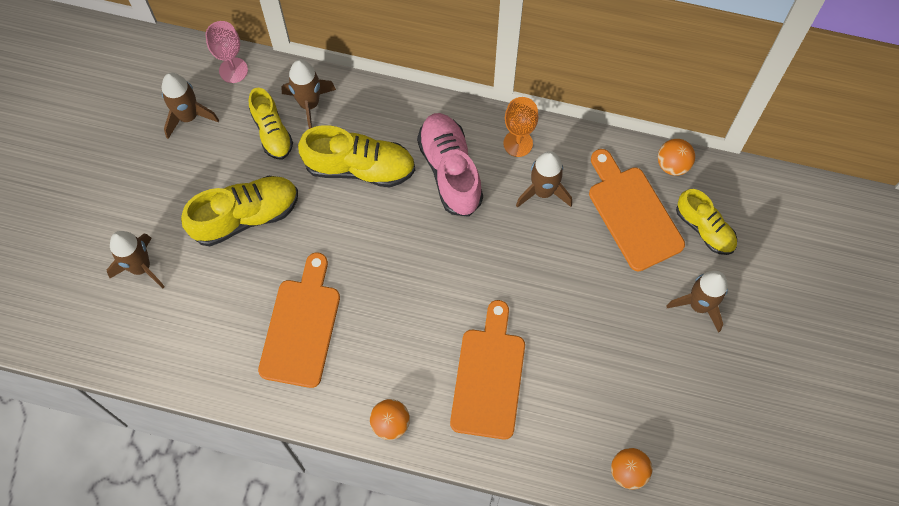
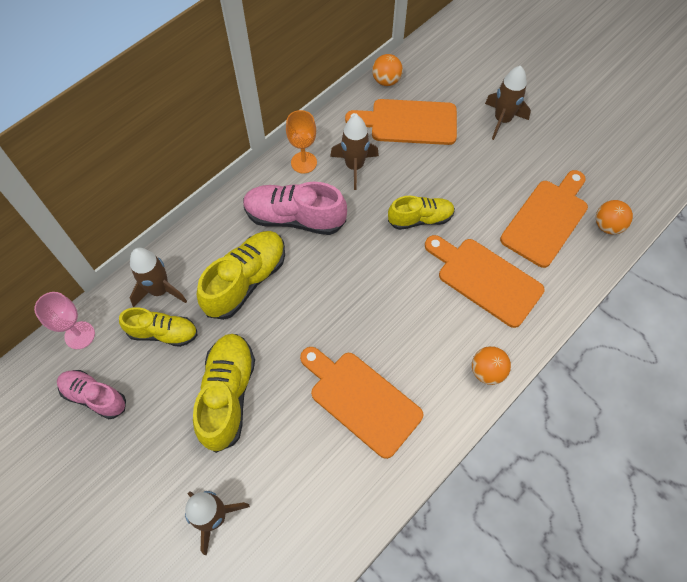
camera: 60 degrees left, 5 degrees down
brown rocket [161,73,219,139] -> pink shoe [57,370,126,419]
yellow shoe [676,189,737,255] -> yellow shoe moved to [388,196,455,230]
none -> orange cutting board [500,170,588,268]

